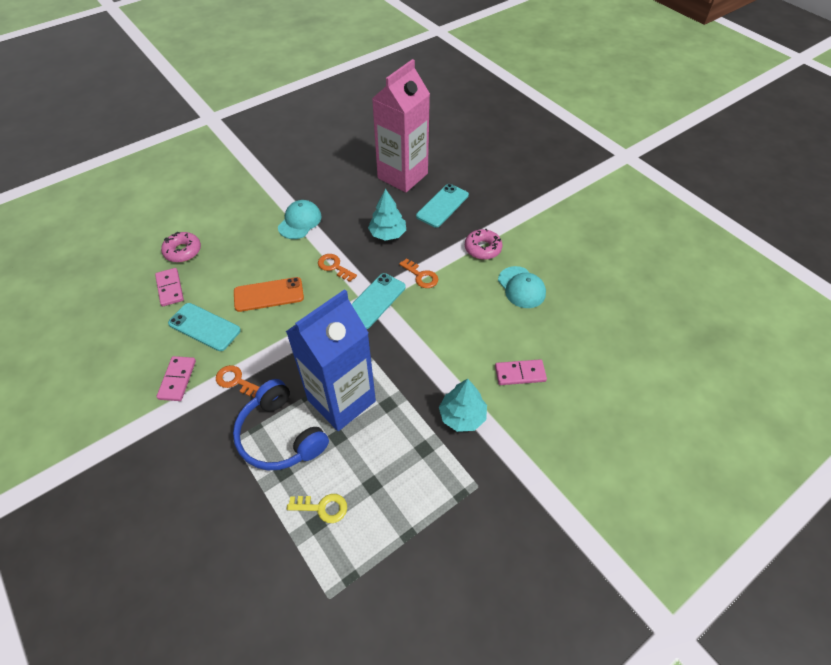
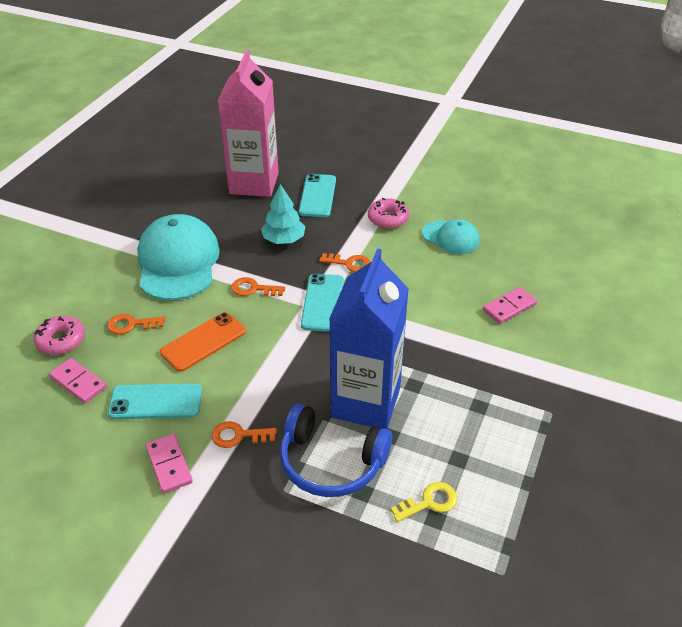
camera: 30 degrees left, 10 degrees down
turquoise cap [278,200,322,239] -> turquoise cap [137,214,220,300], size x1.84
turquoise tree [439,379,487,432] -> none
none -> orange key [107,314,165,334]

